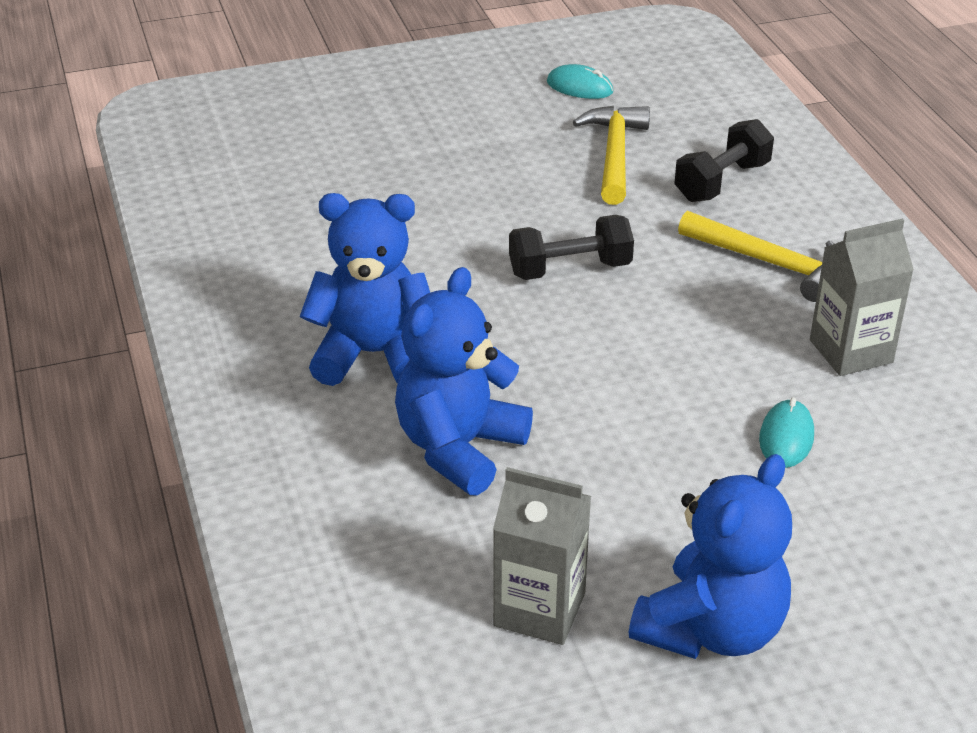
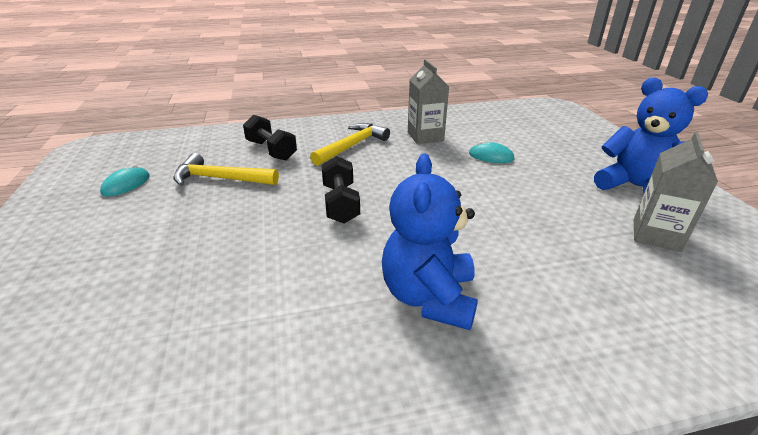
camera: 85 degrees left, 5 degrees down
blue teddy bear [395,267,533,496] -> none

